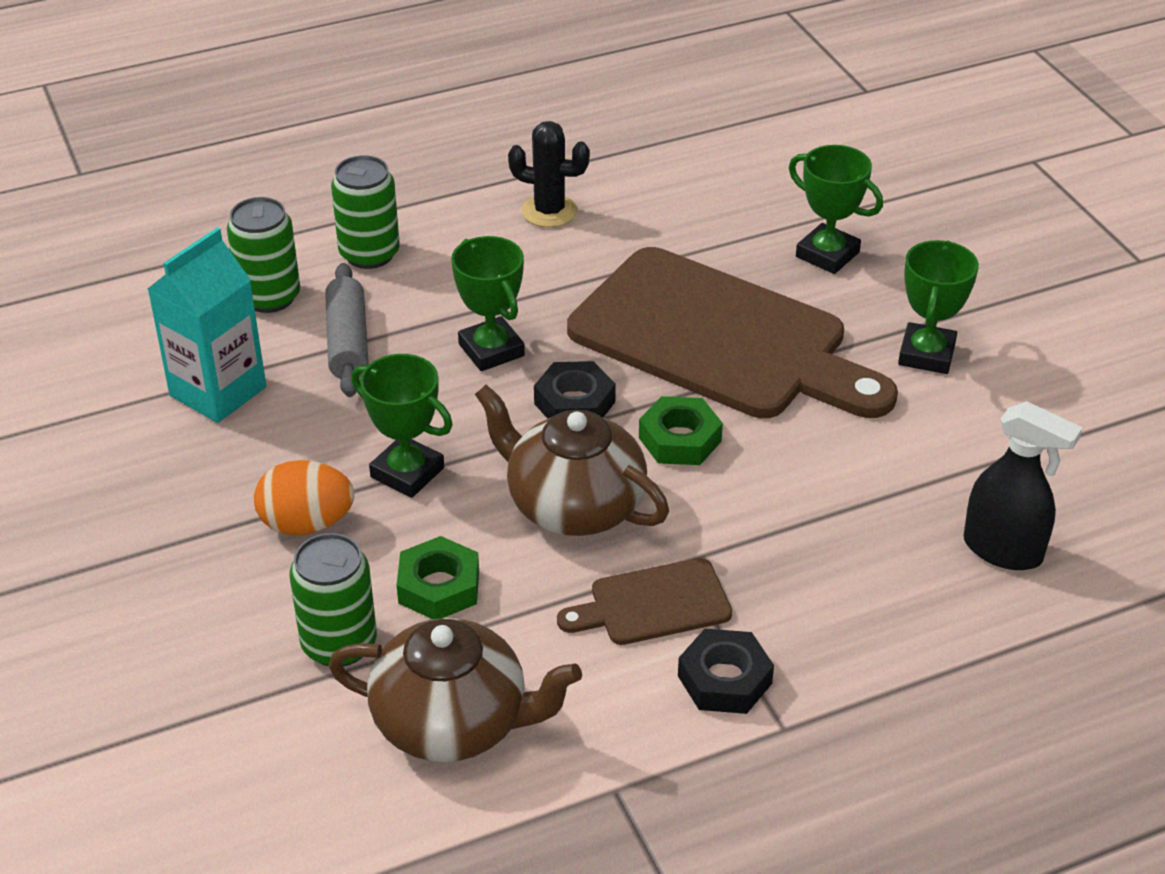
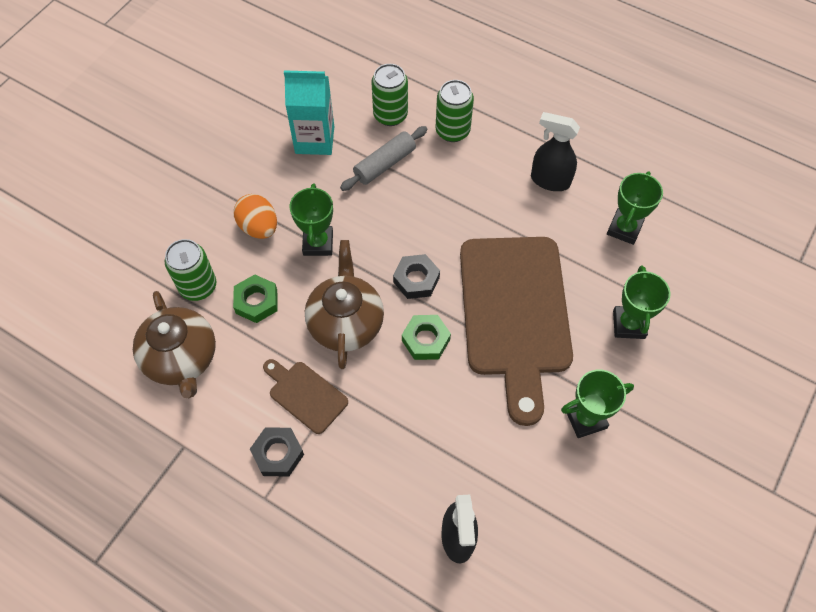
camera: 55 degrees right, 20 degrees up
green trophy [451,236,525,371] -> green trophy moved to [607,171,663,245]
black cactus [508,121,590,228] -> black spray bottle [531,112,580,191]

